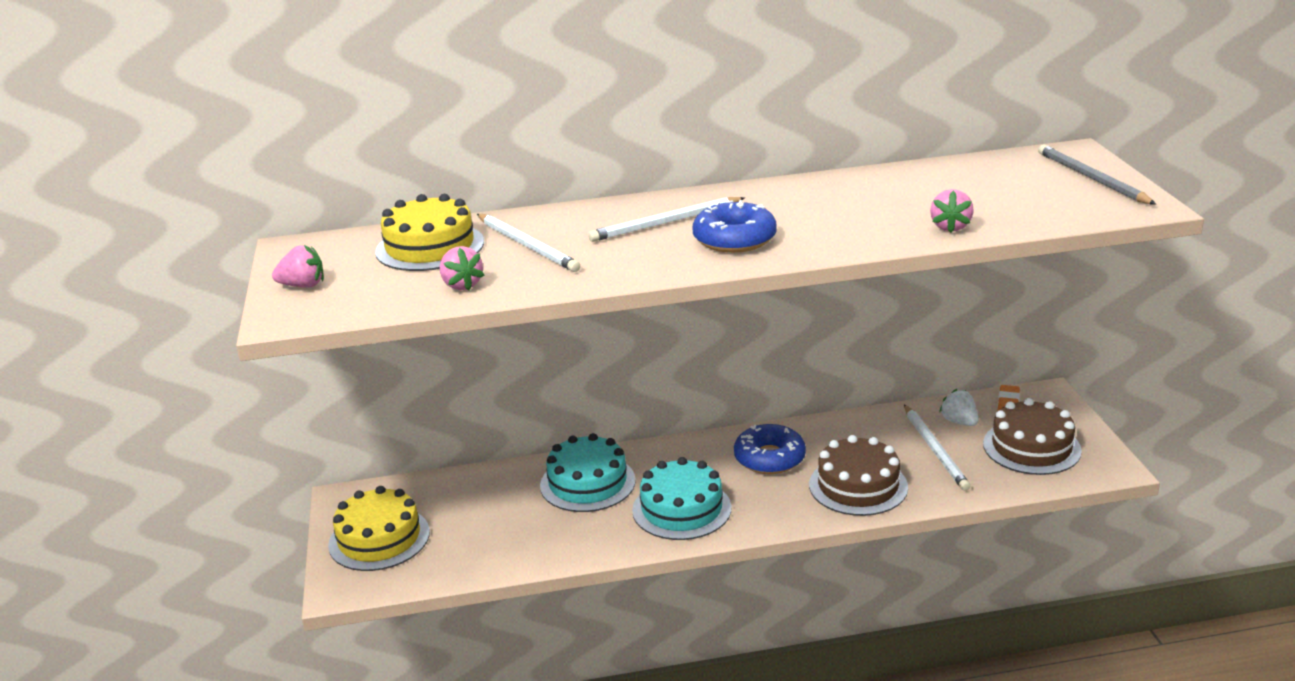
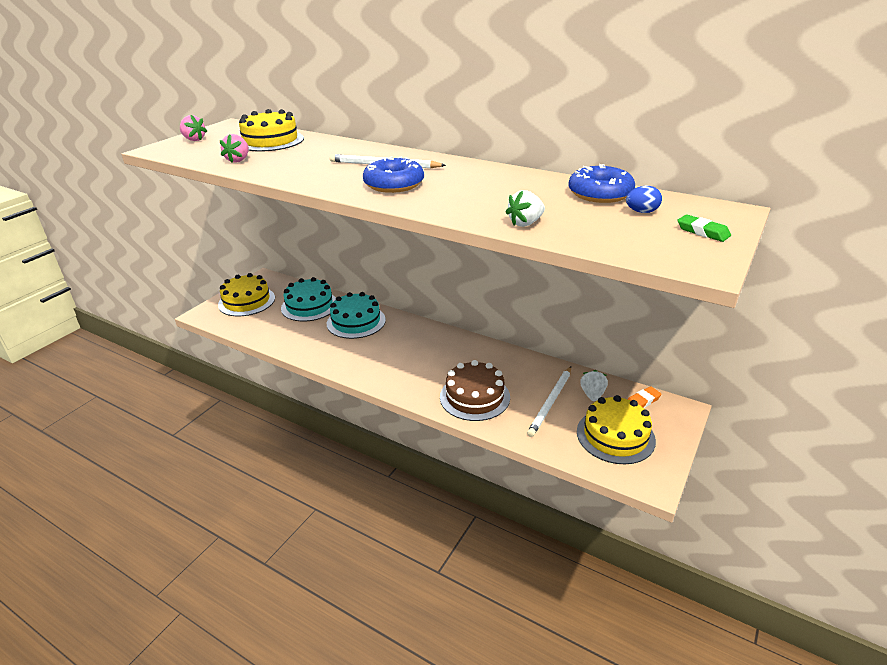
camera: 40 degrees right, 5 degrees up
white pencil [477,214,580,272] -> none
turquoise cake [632,457,732,540] -> turquoise cake moved to [281,277,336,321]
blue donut [734,424,806,474] -> blue donut moved to [568,164,635,203]
pink strawberry [930,189,974,233] -> white strawberry [505,190,545,227]
brown cake [983,398,1082,475] -> yellow cake [577,395,656,464]
grey pencil [1038,144,1156,205] -> green eraser [677,214,731,242]
none -> blue egg [626,186,662,213]

